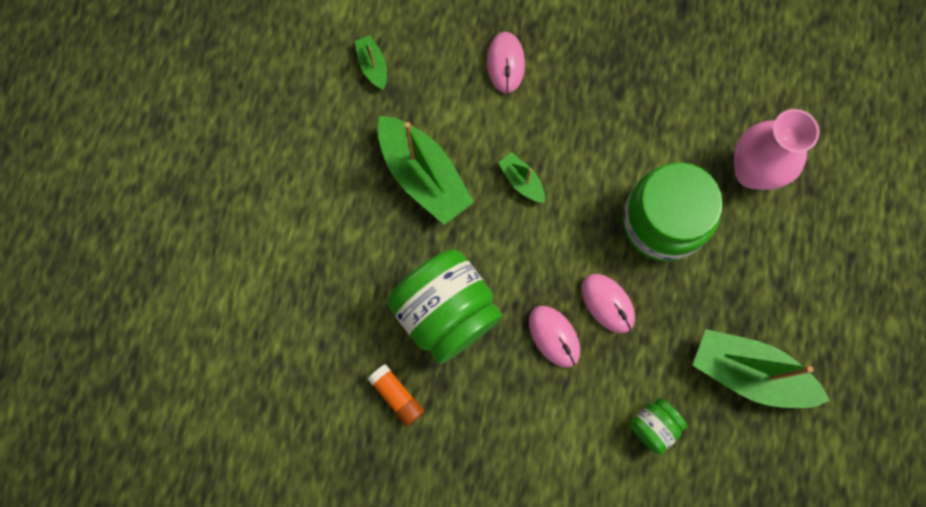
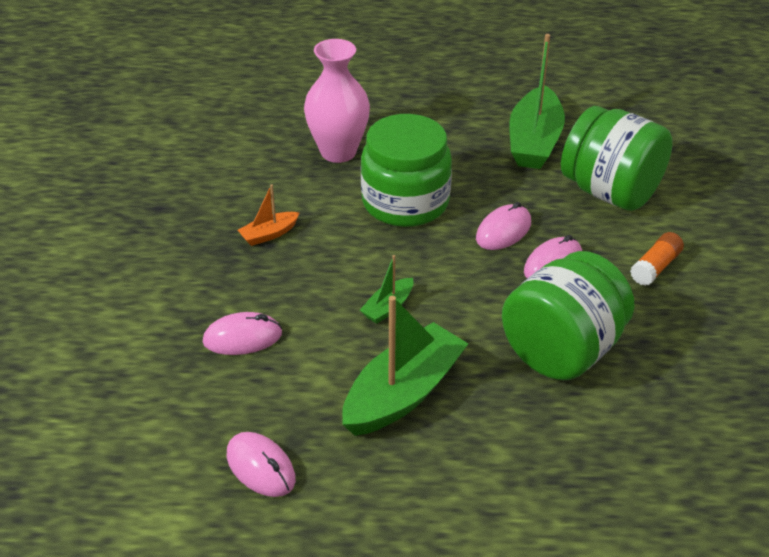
camera: 100 degrees left, 35 degrees down
green boat [355,35,387,89] -> pink mouse [227,432,296,497]
orange glue stick [368,364,424,426] -> orange glue stick moved to [630,232,684,286]
green jar [630,398,687,455] -> green jar [561,106,673,211], size x2.08
none -> orange boat [238,185,300,246]

